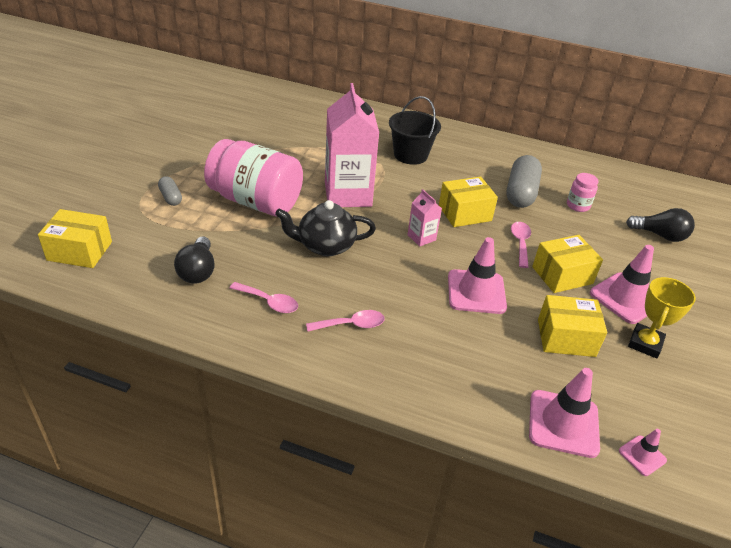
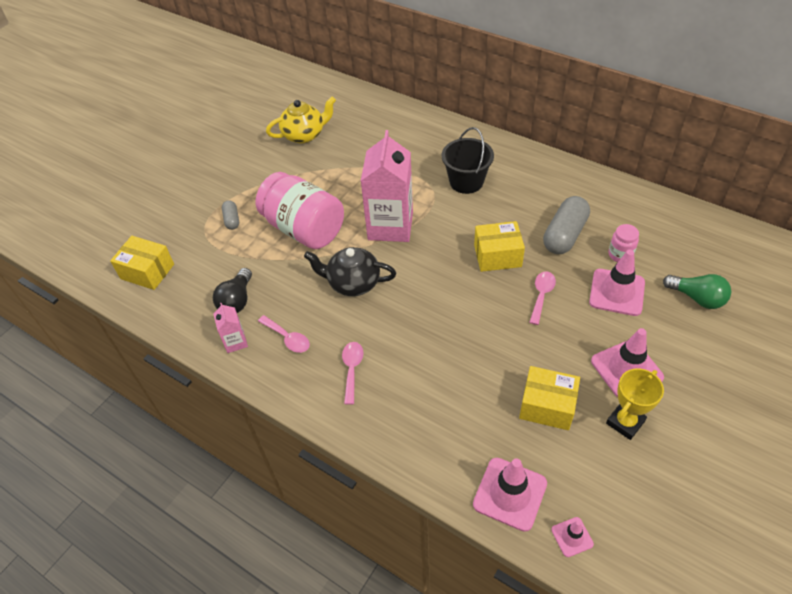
camera: 20 degrees right, 10 degrees up
pink spoon [306,310,385,332] -> pink spoon turned 90 degrees counterclockwise [342,342,364,405]
pink carton [407,189,442,247] -> pink carton moved to [213,303,248,353]
pink traffic cone [448,237,507,314] -> pink traffic cone moved to [589,249,645,316]
yellow box [532,235,603,293] -> none
black light bulb [626,208,695,242] -> green light bulb [663,274,731,309]
none -> yellow teapot [266,96,336,143]

